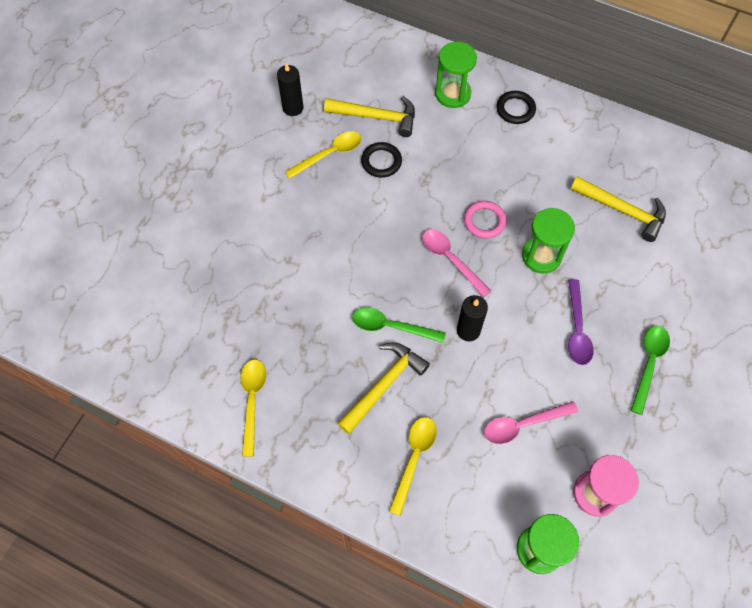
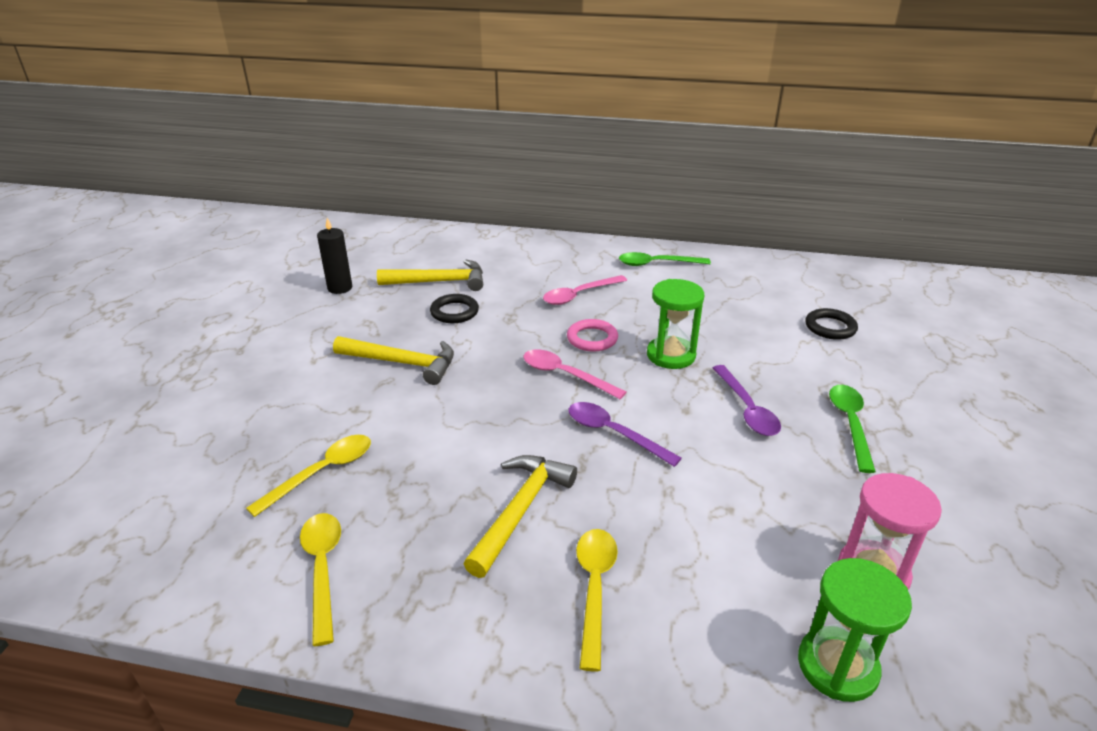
camera: 15 degrees left, 30 degrees down
yellow spoon [285,131,361,179] -> yellow spoon moved to [246,435,371,517]
green spoon [352,307,446,343] -> green spoon moved to [619,252,711,266]
green hourglass [435,42,477,108] -> none
black candle [457,295,488,341] -> purple spoon [568,402,682,467]
pink spoon [484,401,578,444] -> pink spoon moved to [543,275,627,305]
black ring [496,91,536,124] -> black ring moved to [805,308,858,340]
yellow hammer [571,176,666,242] -> yellow hammer moved to [333,336,454,385]

